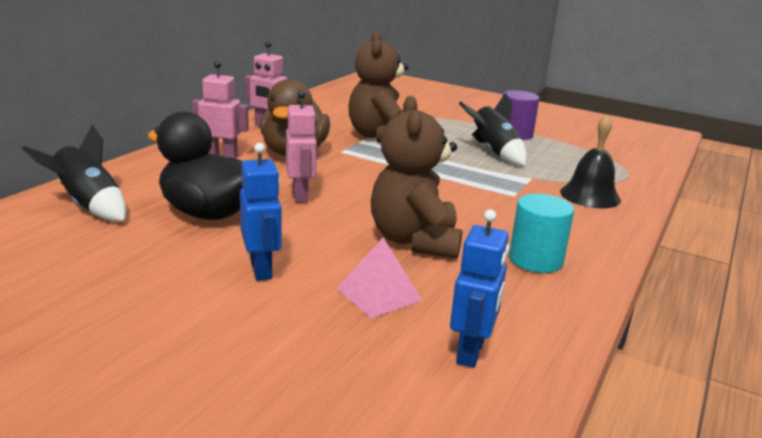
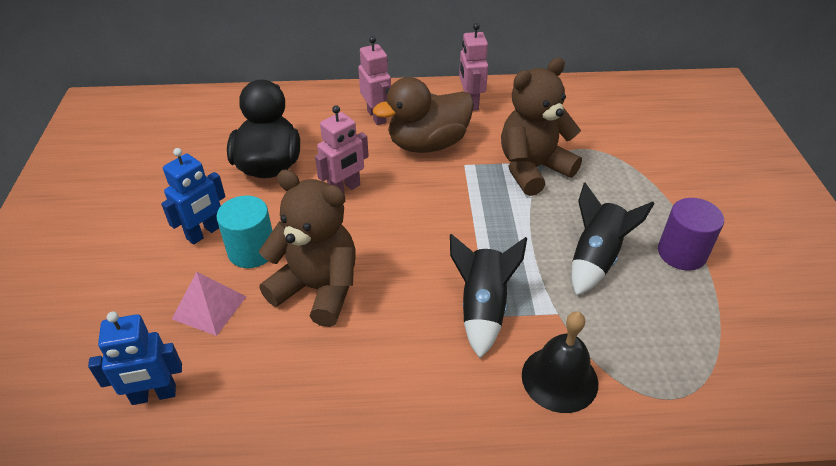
camera: 60 degrees right, 20 degrees up
black rocket [22,125,126,222] -> black rocket moved to [450,234,527,358]
brown teddy bear [371,96,462,259] -> brown teddy bear turned 60 degrees clockwise [259,169,356,327]
turquoise cylinder [509,194,574,273] -> turquoise cylinder moved to [216,196,272,268]

